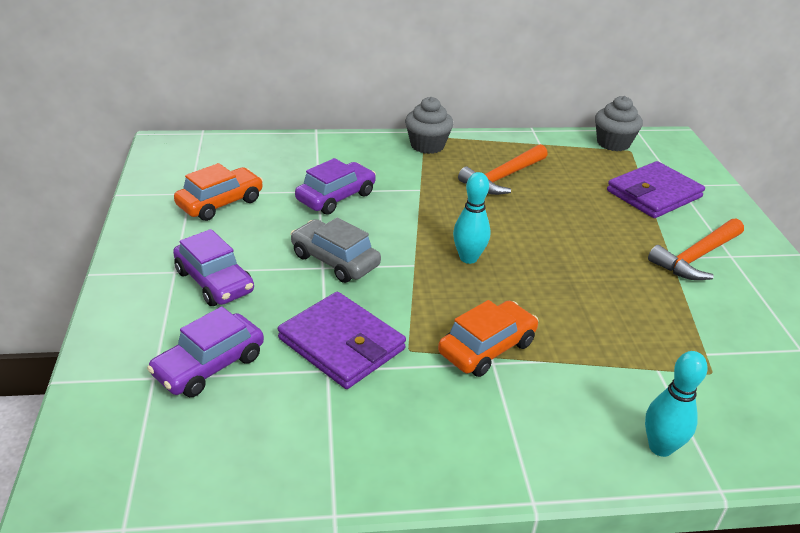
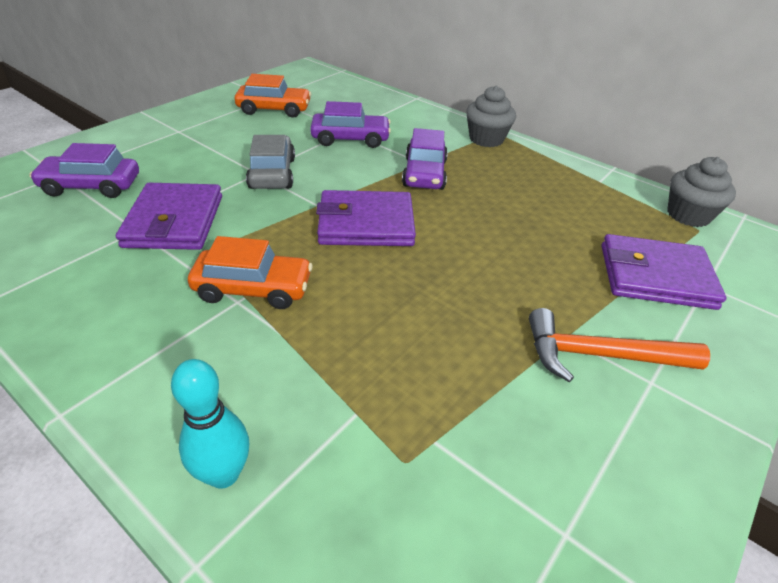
camera: 45 degrees right, 5 degrees up
purple car [173,229,254,306] -> purple car moved to [402,128,448,190]
turquoise bowling pin [453,172,491,264] -> purple wallet [316,190,416,246]
orange hammer [458,144,548,195] -> none

